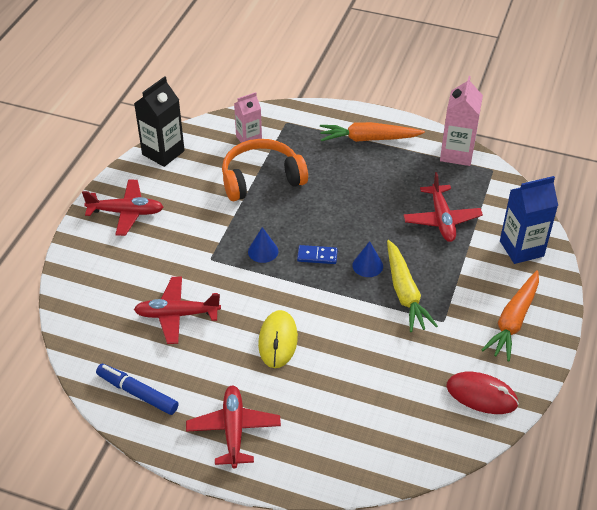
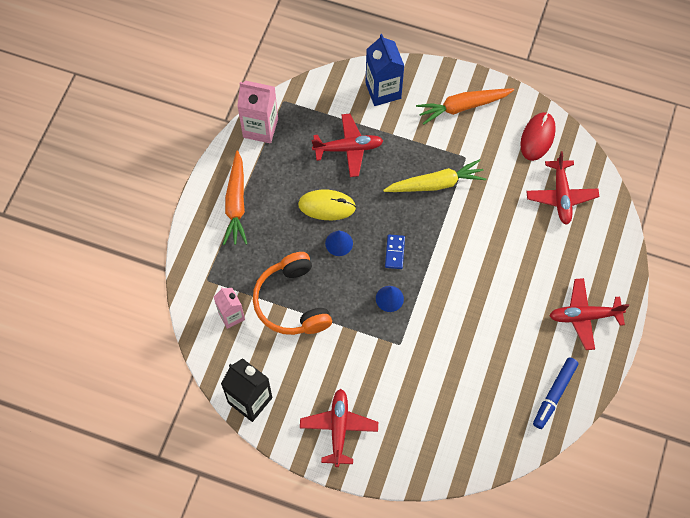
camera: 90 degrees left, 20 degrees up
red plane [134,277,221,344] -> red plane moved to [526,151,599,225]
yellow mouse [258,310,298,368] -> yellow mouse moved to [298,190,356,220]
blue cone [352,241,383,277] -> blue cone moved to [325,230,353,256]
orange carrot [482,270,539,362] -> orange carrot turned 135 degrees clockwise [416,89,514,125]

